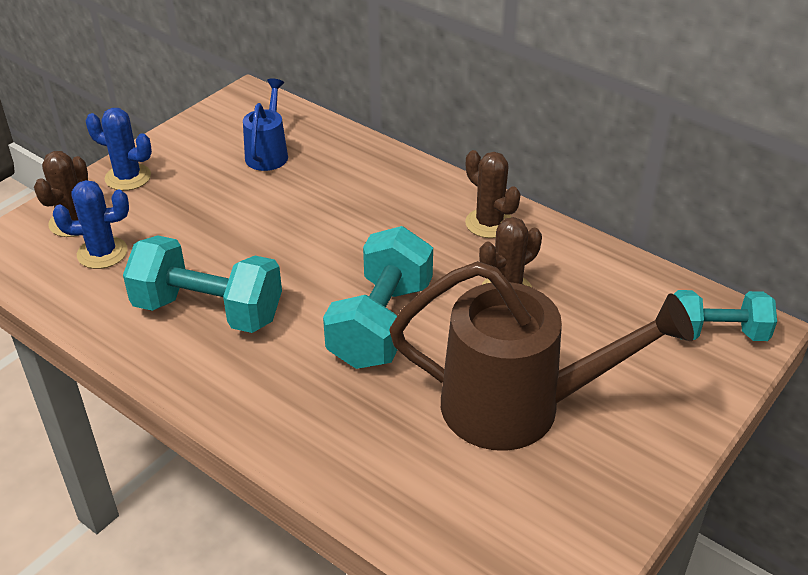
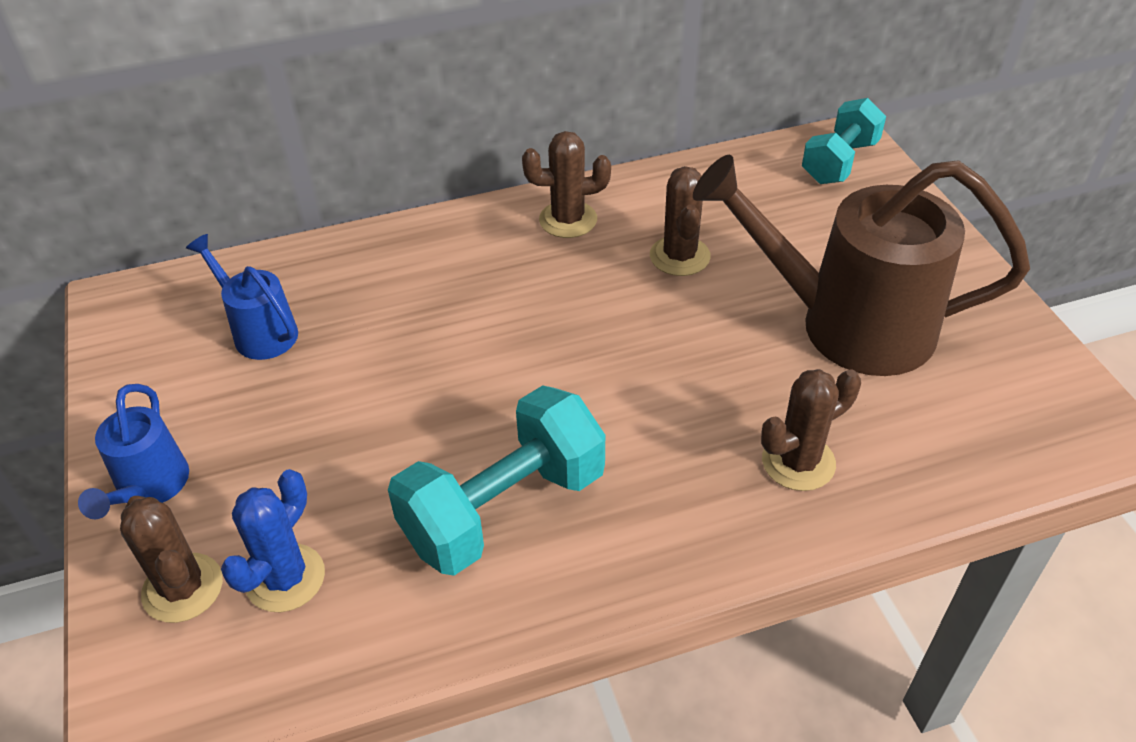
camera: 55 degrees left, 5 degrees up
blue cactus [86,108,152,191] -> blue watering can [78,384,189,519]
turquoise dumbbell [323,226,433,369] -> none
brown watering can [389,261,694,451] -> brown watering can turned 120 degrees counterclockwise [693,155,1030,376]
none -> brown cactus [761,369,861,491]

